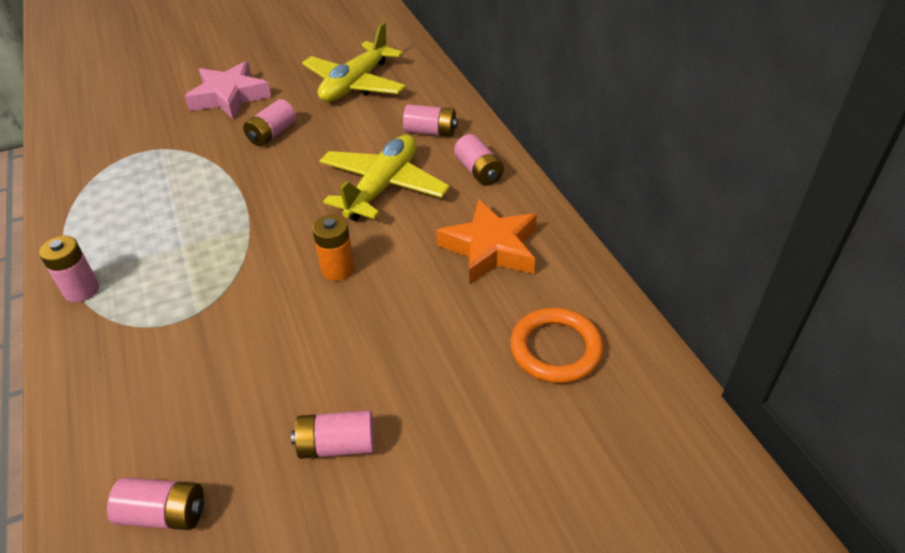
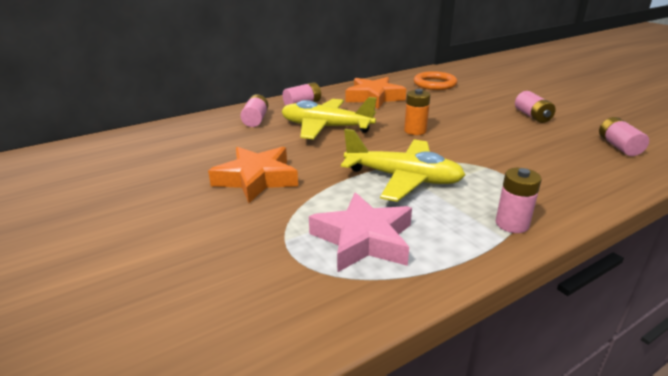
camera: 100 degrees left, 15 degrees down
pink star [185,61,271,119] -> pink star moved to [309,192,412,273]
pink battery [243,99,296,146] -> orange star [208,147,298,203]
yellow plane [302,22,406,102] -> yellow plane moved to [341,129,465,202]

